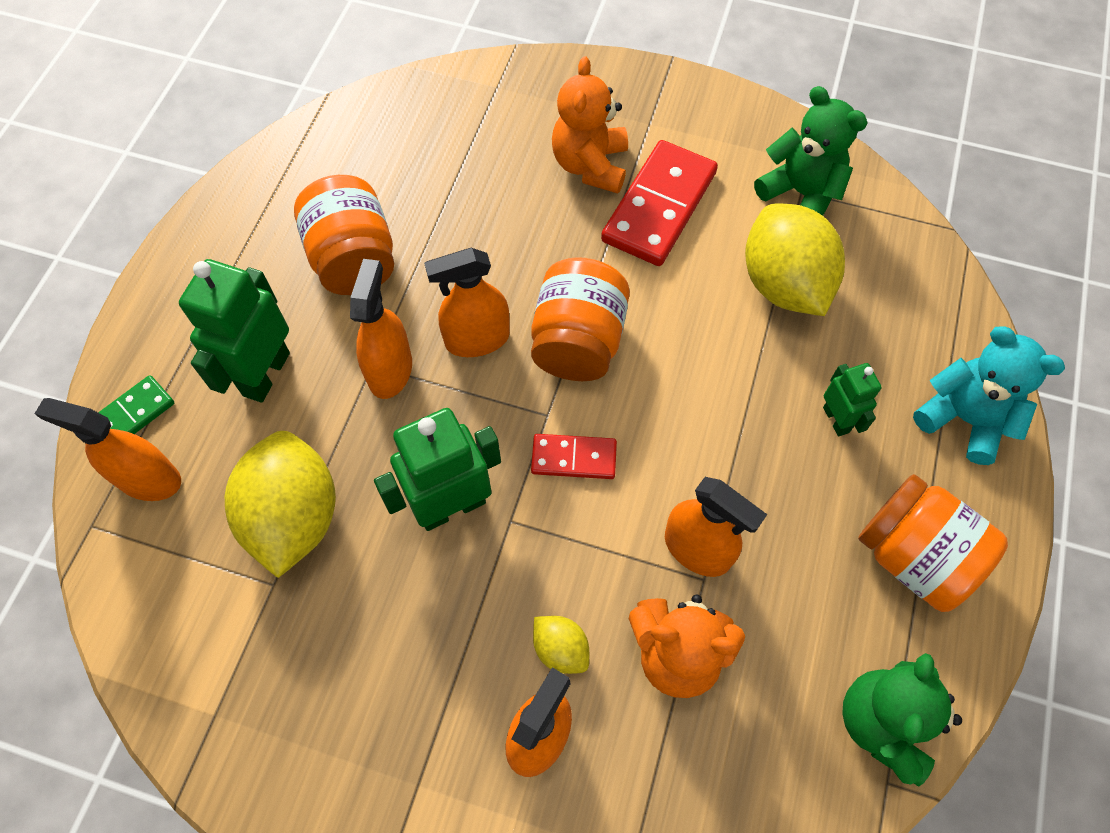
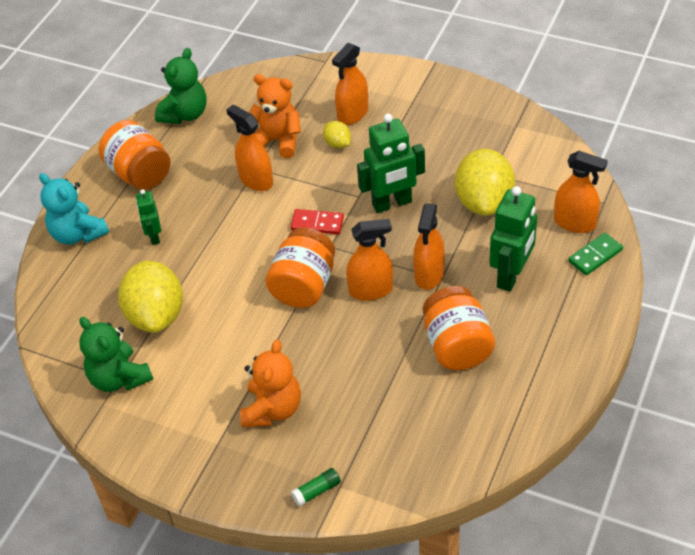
camera: 170 degrees left, 15 degrees down
red domino [601,140,718,266] -> none
none -> green glue stick [291,468,341,507]

